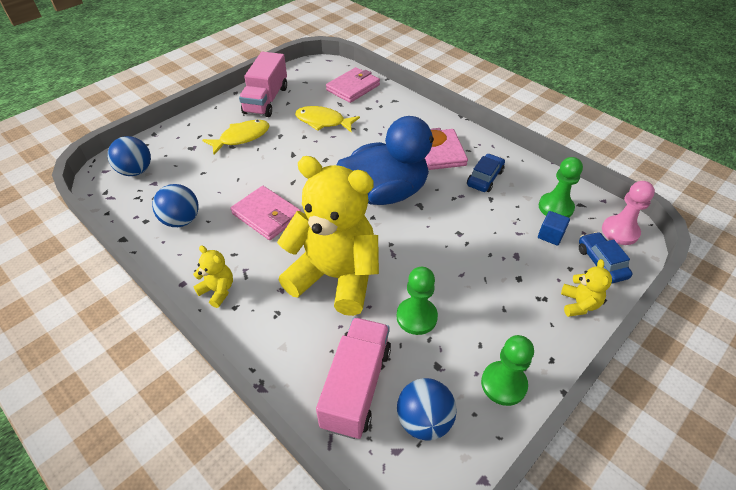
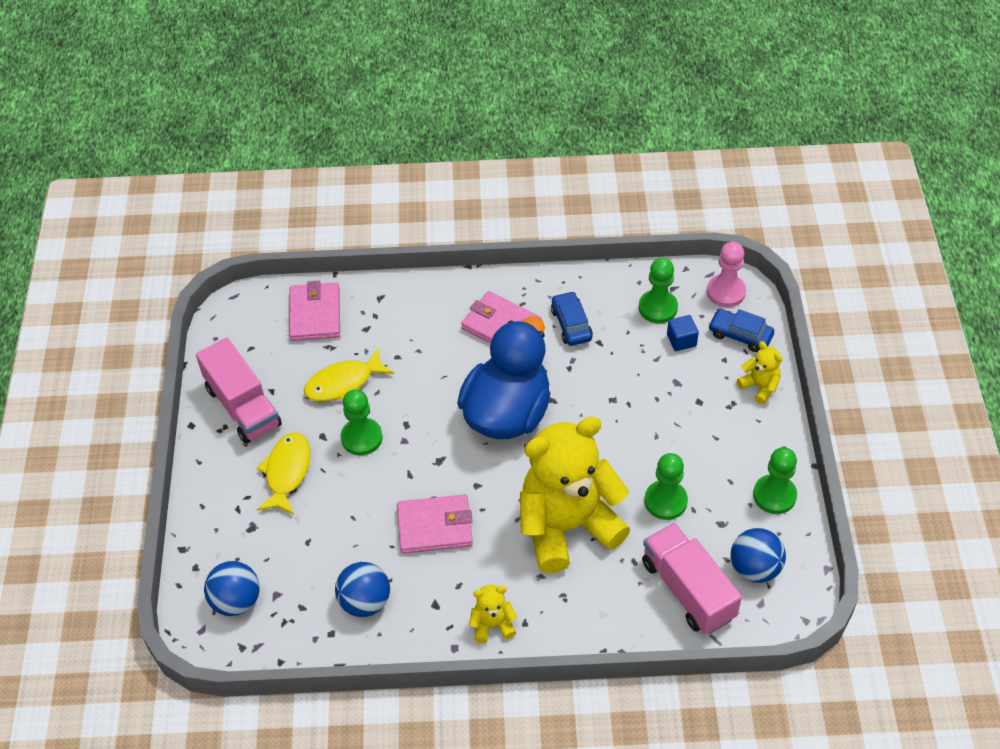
camera: 45 degrees left, 5 degrees up
none -> green pawn [341,389,383,455]

